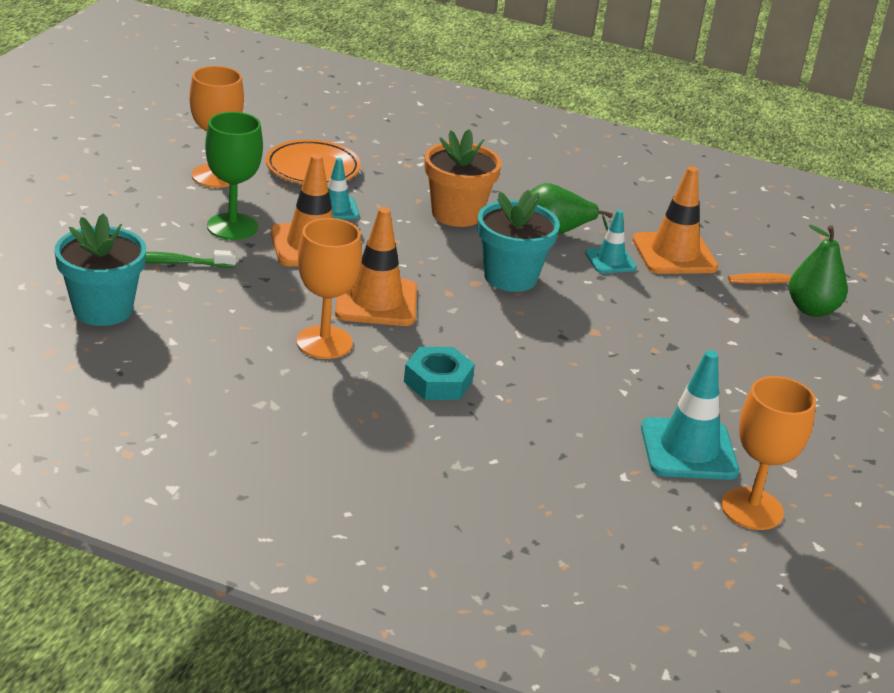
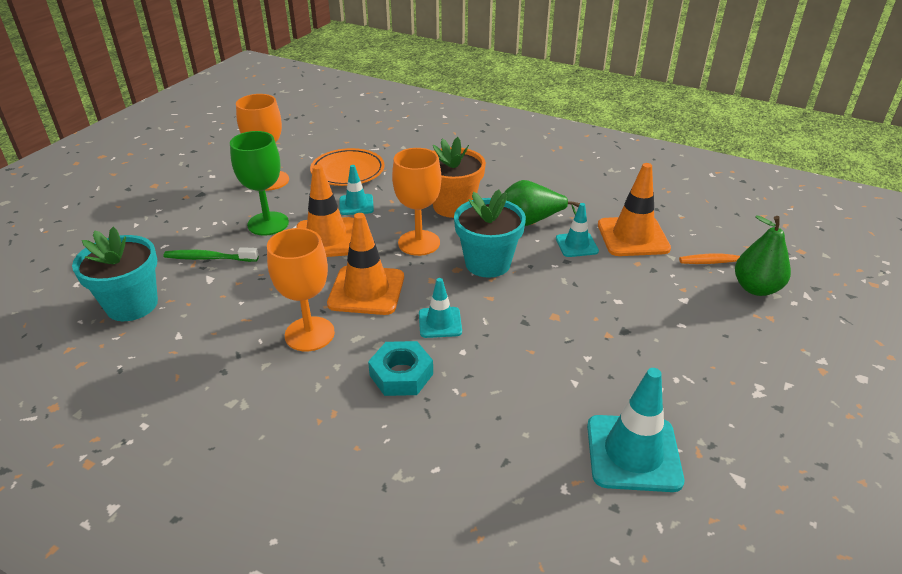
camera: 10 degrees right, 5 degrees up
orange goblet [721,376,816,530] -> orange goblet moved to [392,148,441,256]
none -> turquoise traffic cone [419,278,462,338]

